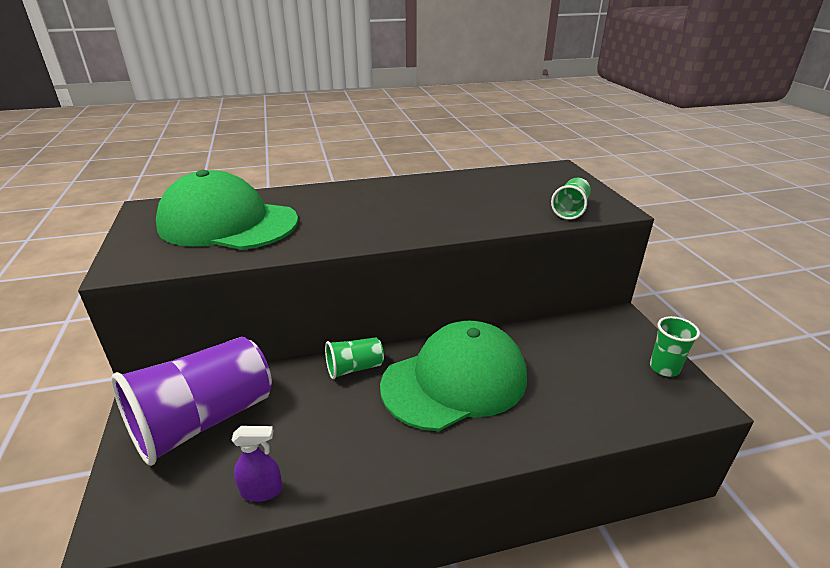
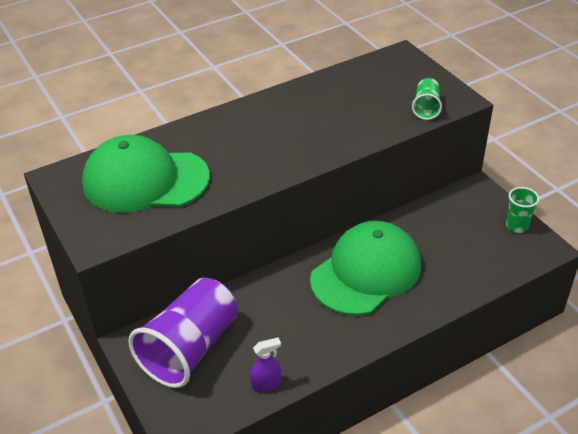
camera: 15 degrees left, 10 degrees up
green cup [325,337,384,379] -> none

